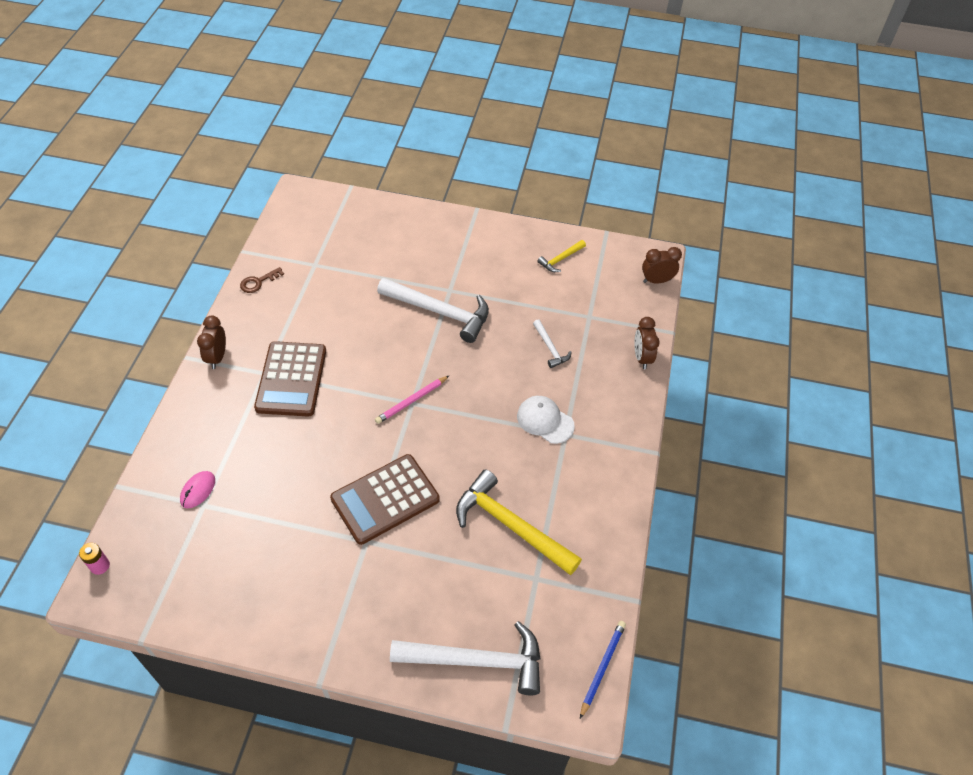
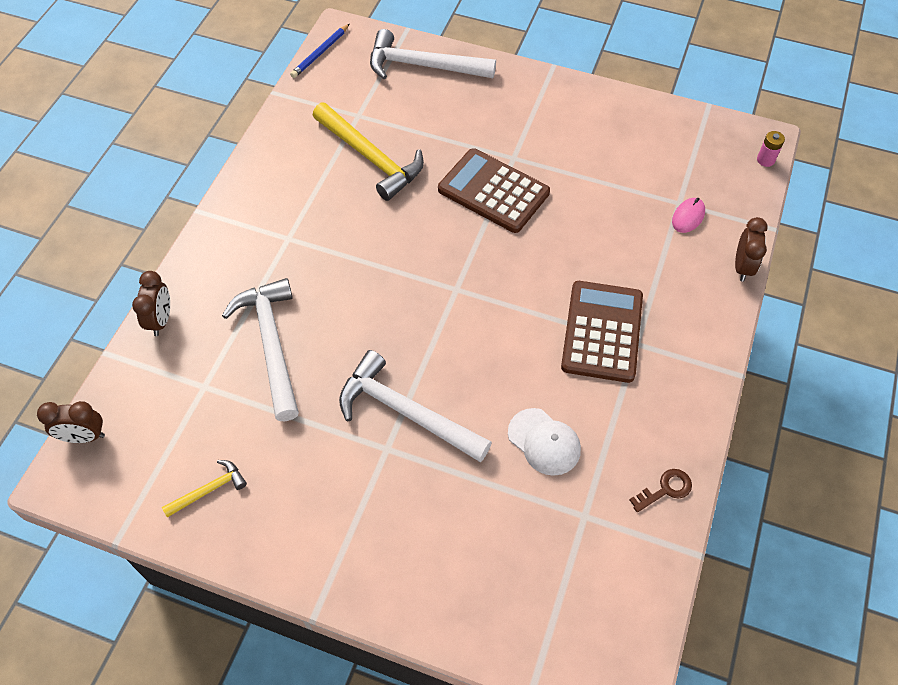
camera: 170 degrees left, 5 degrees up
brown clock [197,316,226,369] -> brown clock moved to [735,217,768,282]
brown calculator [330,454,440,545] -> brown calculator turned 120 degrees counterclockwise [438,148,550,233]
pink pencil [375,375,450,424] -> none
white cap [517,396,575,444] -> white cap moved to [508,408,581,476]
white hammer [533,319,572,368] -> white hammer [222,278,299,421], size x2.05

